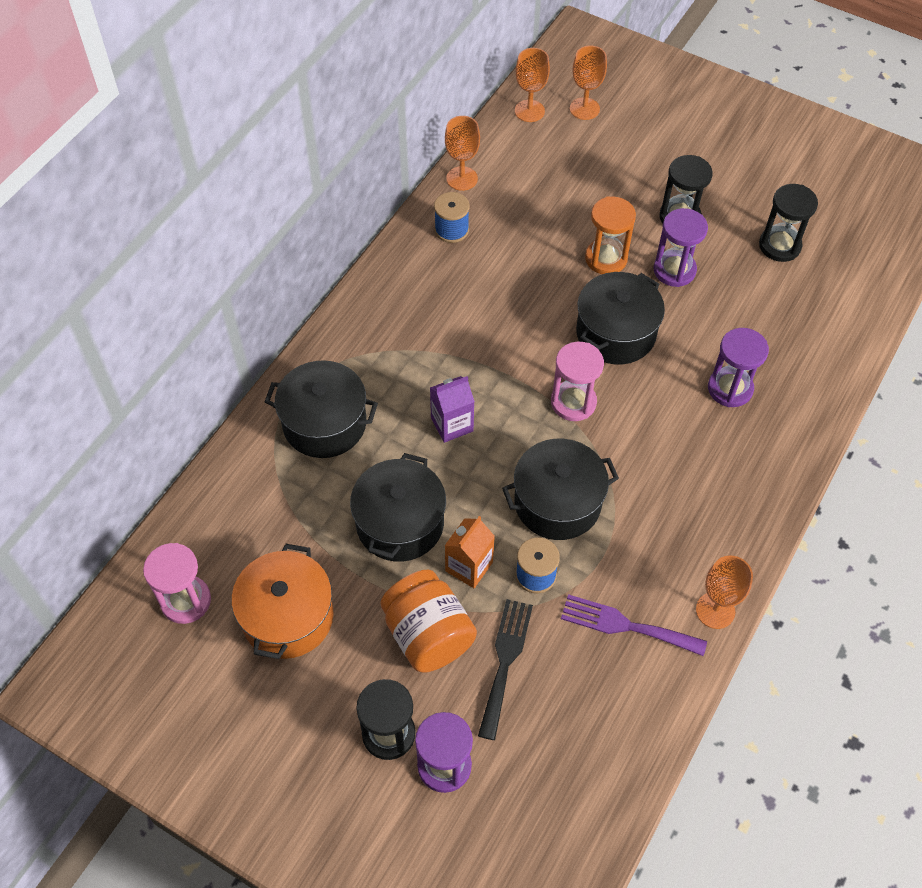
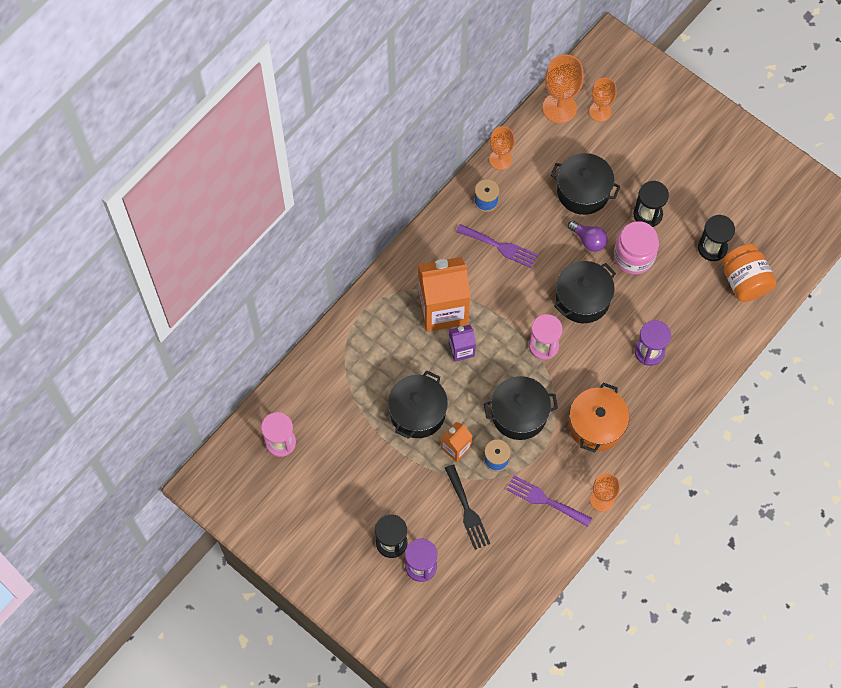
camera: 10 degrees right, 10 degrees up
orange pot [231,544,334,659] -> orange pot moved to [569,383,629,453]
black pot [265,360,378,458] -> black pot moved to [551,153,621,215]
orange jar [380,570,477,673] -> orange jar moved to [722,244,776,302]
black fork [478,599,533,740] -> black fork turned 135 degrees clockwise [445,464,490,550]
orange goblet [515,48,550,122] -> orange goblet [543,54,584,123], size x1.54
orange hourglass [585,196,636,274] -> purple light bulb [568,220,607,252]
purple hourglass [654,208,708,287] -> pink jar [614,221,659,274]
none -> orange carton [418,257,471,332]
none -> purple fork [456,224,538,268]

